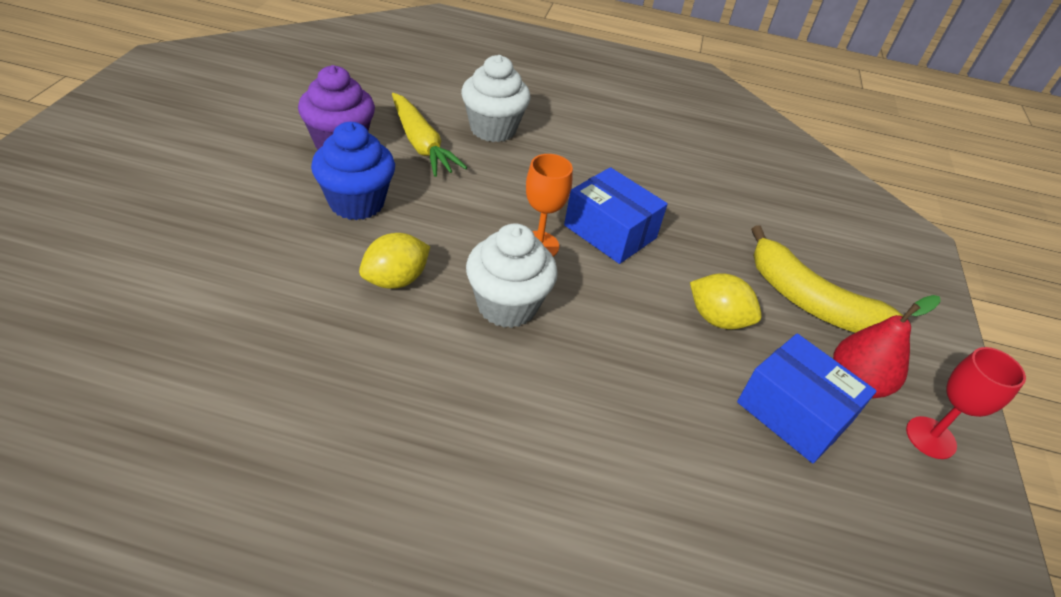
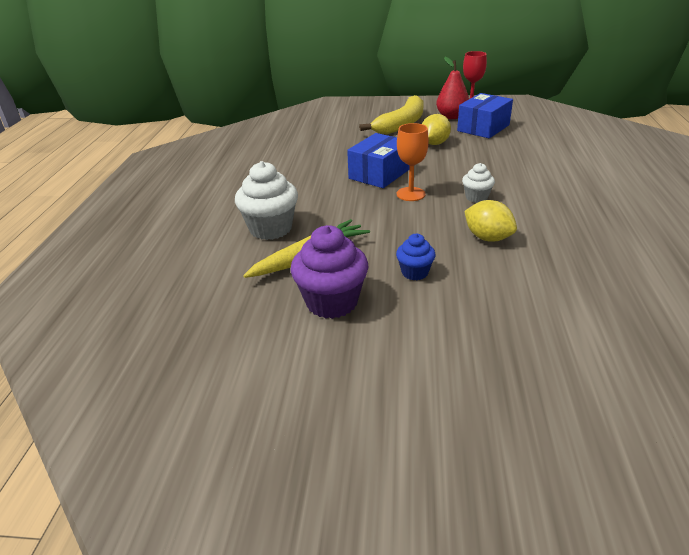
camera: 90 degrees left, 10 degrees down
blue cupcake [311,122,395,220] -> blue cupcake [396,234,436,280], size x0.55
white cupcake [466,224,558,328] -> white cupcake [462,163,495,203], size x0.55

